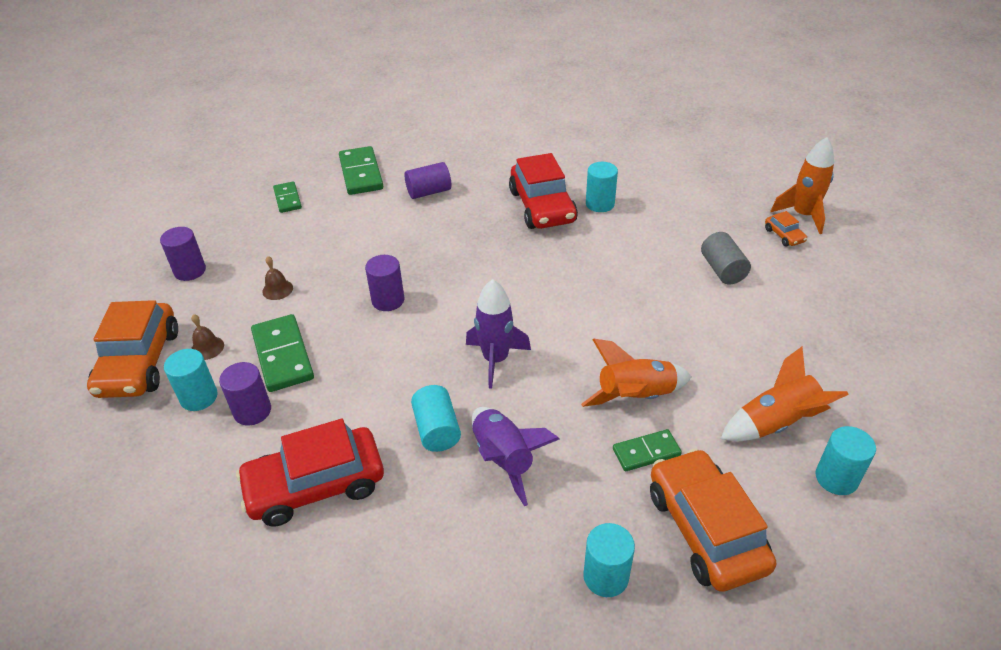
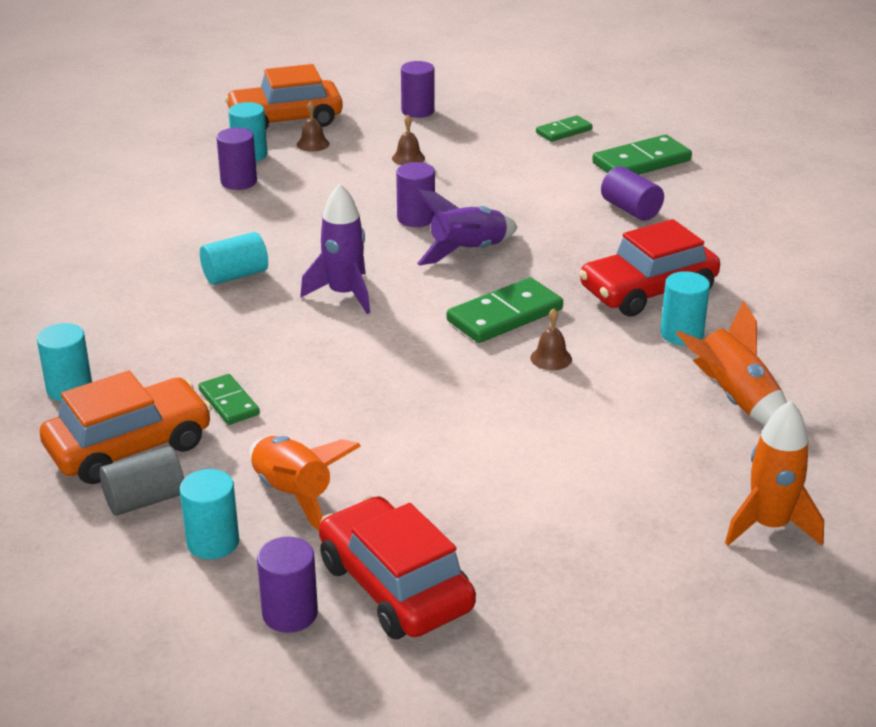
camera: 75 degrees right, 10 degrees down
red car [236,419,384,526] -> red car moved to [319,496,476,639]
green domino [251,314,314,392] -> green domino moved to [447,277,563,343]
purple rocket [472,407,560,506] -> purple rocket moved to [416,189,517,266]
orange rocket [581,339,692,407] -> orange rocket moved to [676,300,787,425]
grey cylinder [701,232,751,285] -> grey cylinder moved to [100,447,184,516]
orange car [765,211,807,247] -> none
none -> purple cylinder [257,537,318,633]
none -> brown bell [530,308,572,370]

